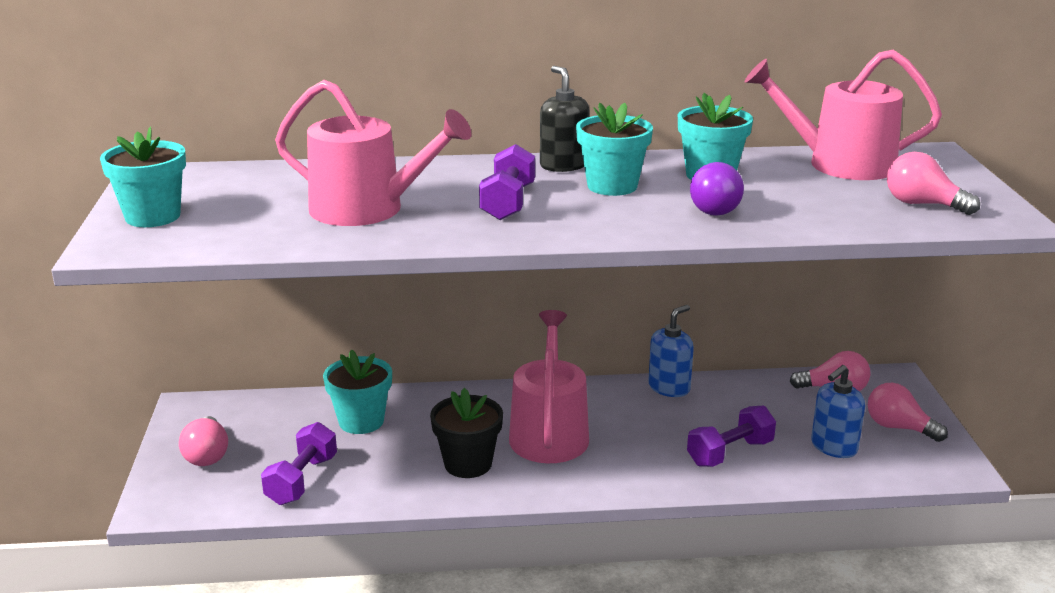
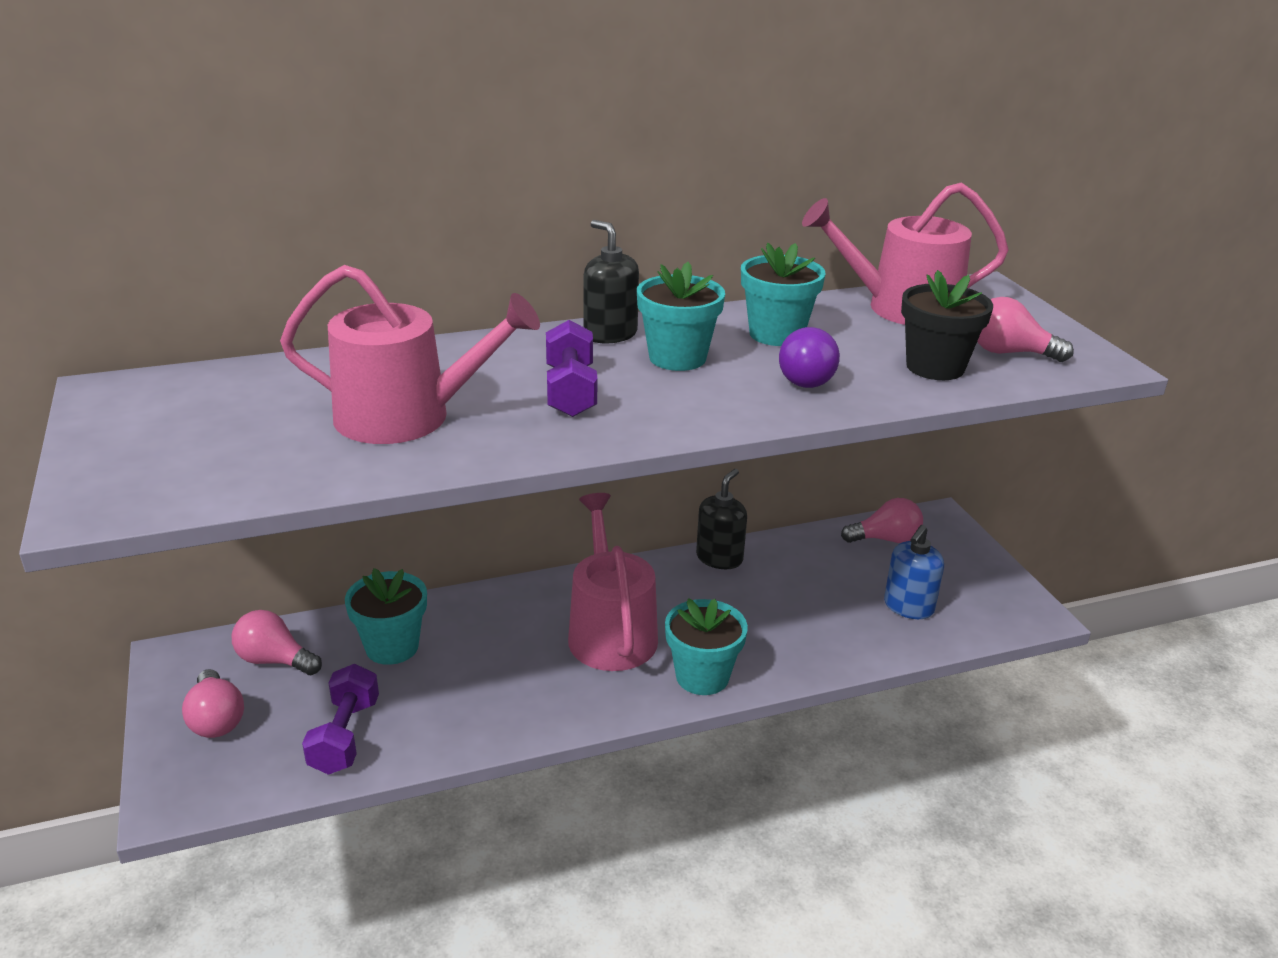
camera: 15 degrees left, 5 degrees up
turquoise flower pot [100,127,186,227] -> turquoise flower pot moved to [665,598,748,695]
black flower pot [430,388,503,478] -> black flower pot moved to [901,270,993,380]
blue soap dispenser [648,305,694,397] -> black soap dispenser [696,469,747,569]
purple dumbbell [687,406,776,467] -> none
pink light bulb [868,383,948,442] -> pink light bulb moved to [232,610,322,675]

